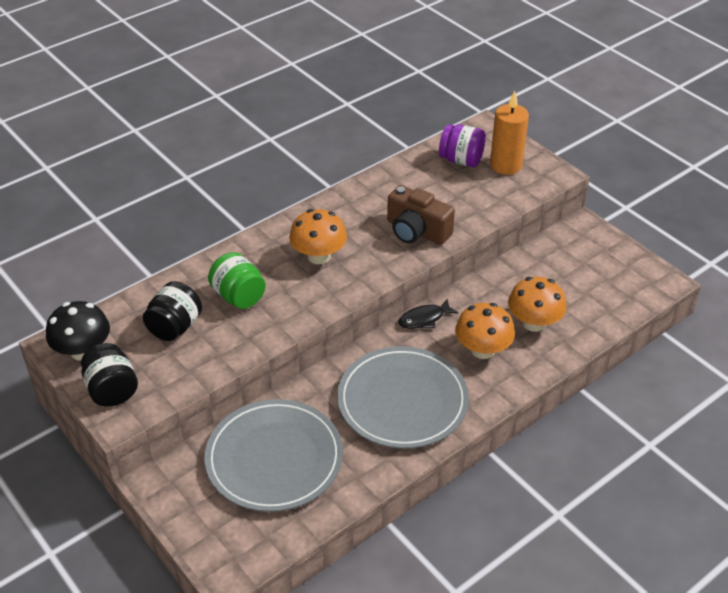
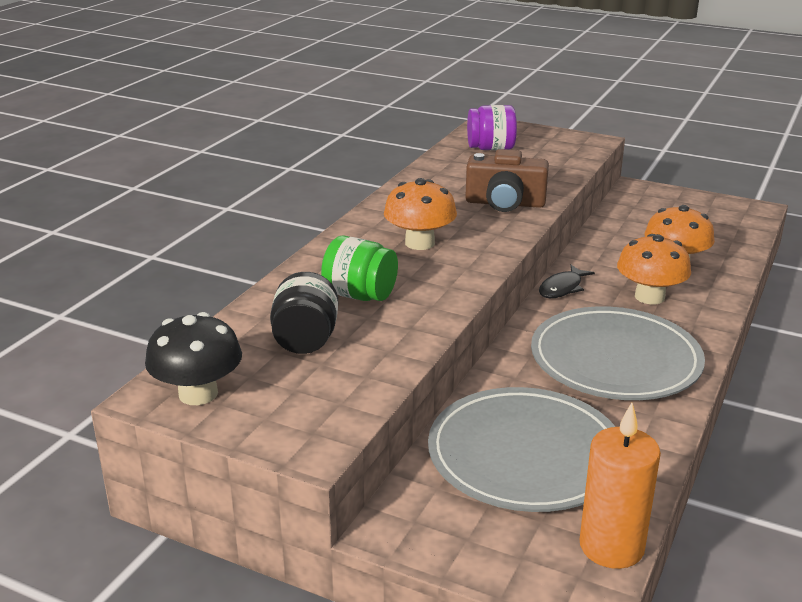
camera: 25 degrees left, 15 degrees down
black jar [81,343,138,407] -> none
orange candle [490,91,529,175] -> orange candle moved to [580,403,661,569]

